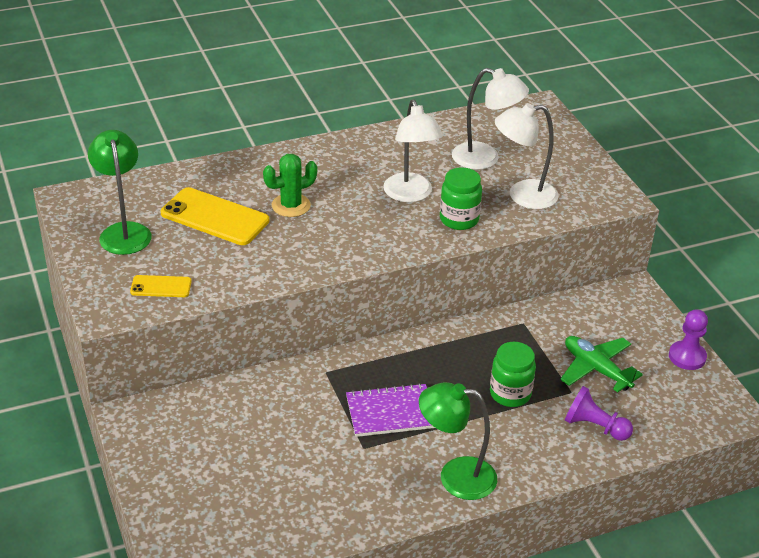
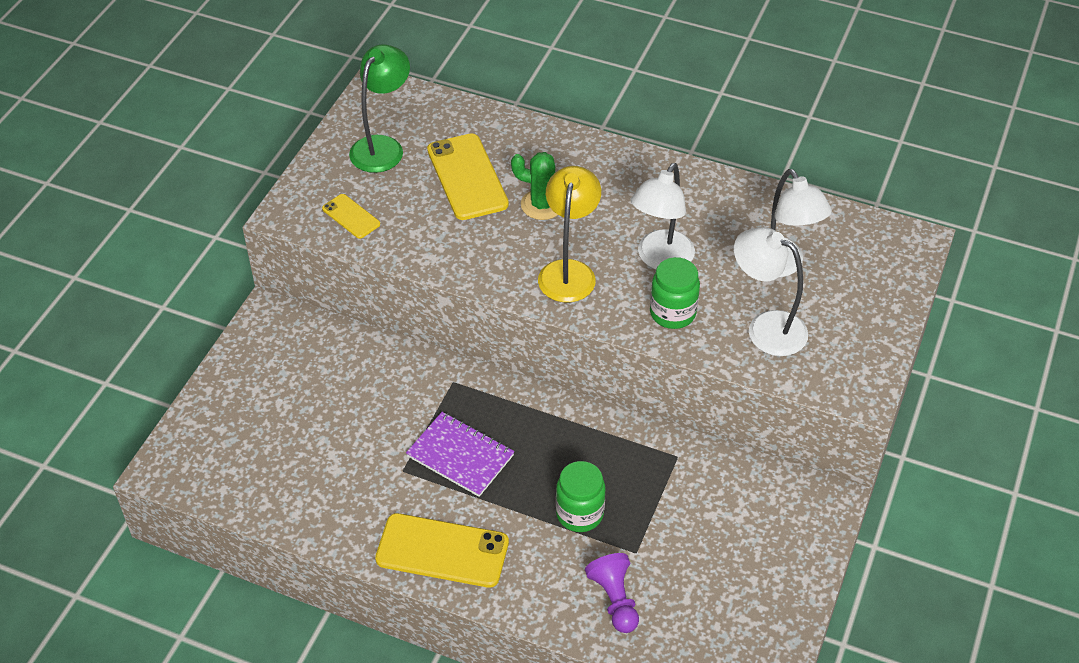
camera: 45 degrees right, 10 degrees up
green lamp [419,382,497,500] -> yellow phone [375,513,509,588]
green plane [560,336,643,393] -> none
purple pawn [669,309,708,370] -> none
none -> yellow lamp [538,166,601,303]

